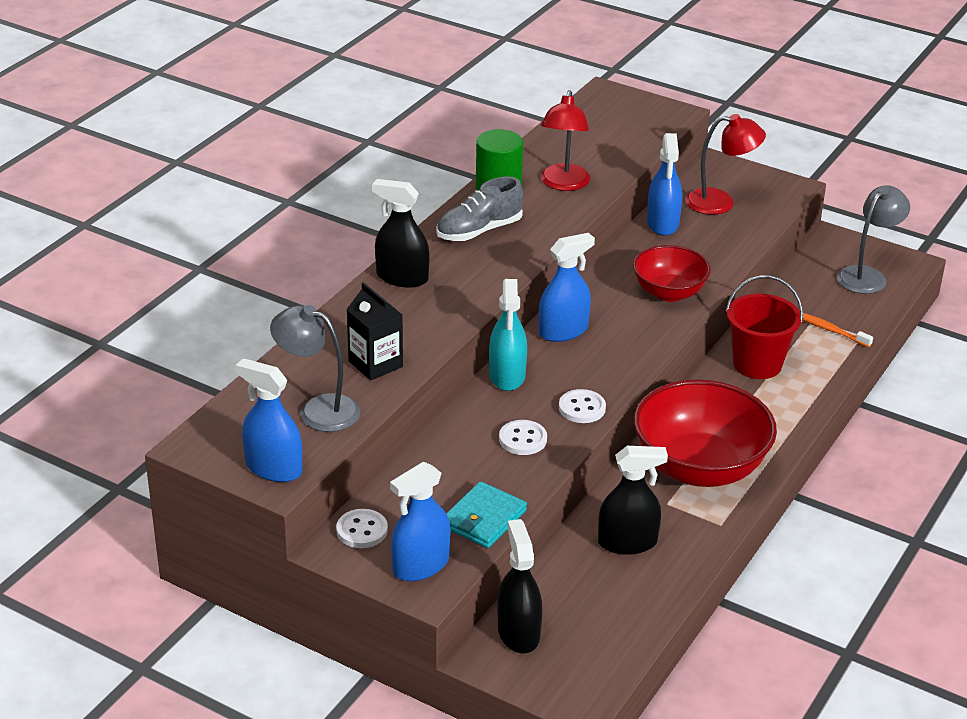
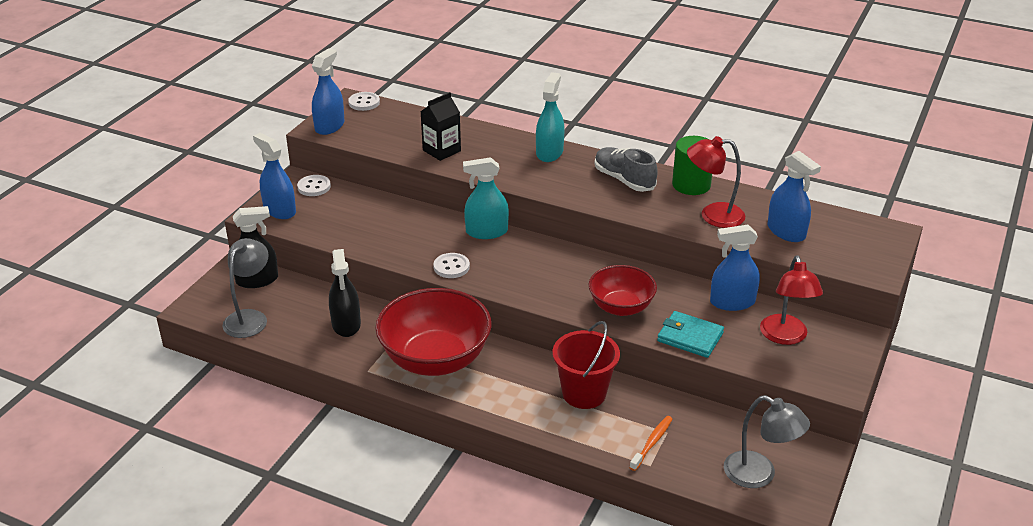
camera: 85 degrees right, 0 degrees up
grey lamp [270,305,361,432] -> grey lamp moved to [222,238,268,338]
black spray bottle [372,179,430,288] -> turquoise spray bottle [536,72,565,162]
turquoise wallet [446,481,527,548] -> turquoise wallet moved to [657,311,724,358]
white button [499,420,547,455] -> white button moved to [348,92,380,111]
blue spray bottle [539,233,595,342] -> blue spray bottle moved to [768,151,821,242]

